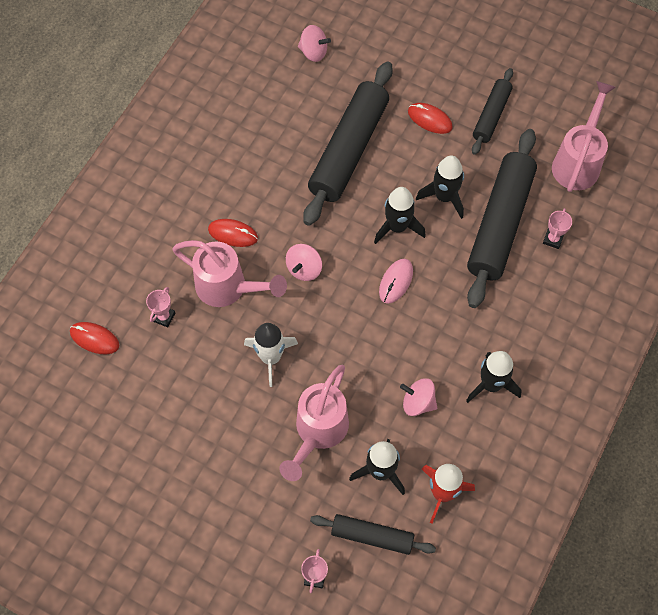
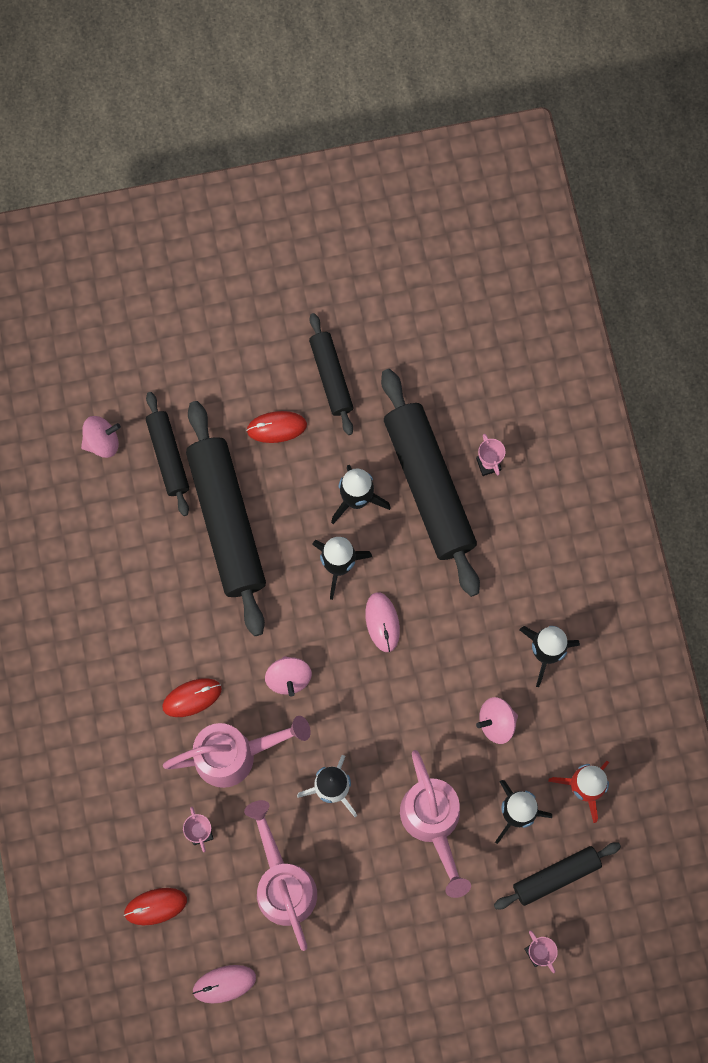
camera: 40 degrees left, 10 degrees up
pink watering can [552,81,616,192] -> pink watering can moved to [244,800,317,951]
none -> black rolling pin [146,392,189,516]
none -> pink mouse [192,965,256,1003]

